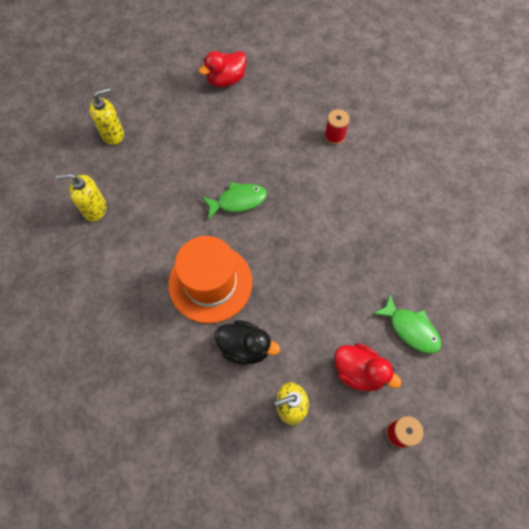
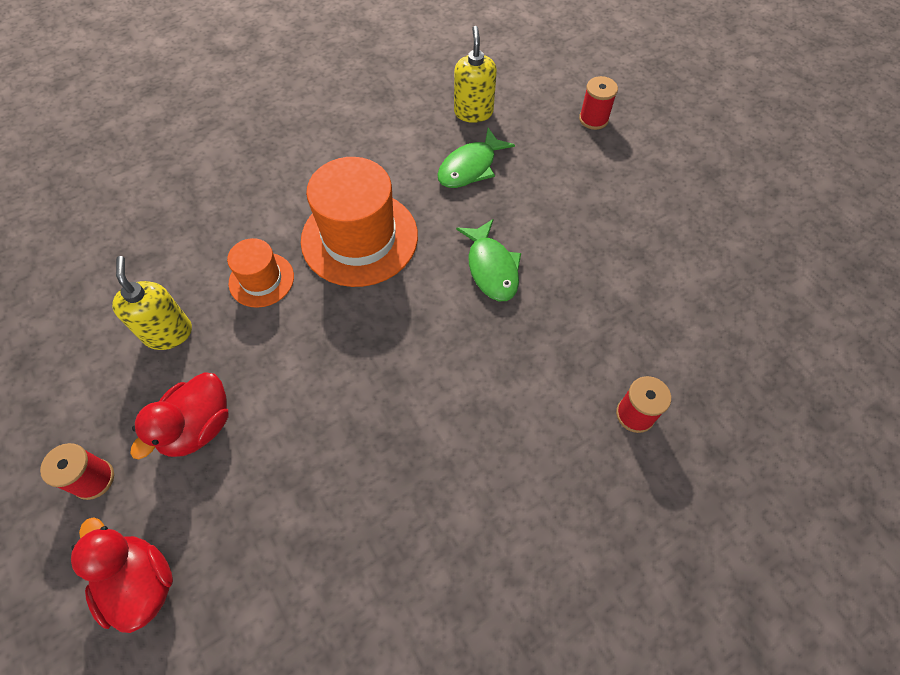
camera: 90 degrees right, 5 degrees down
yellow soap dispenser [89,88,124,145] -> red spool [579,76,618,130]
red duck [199,51,246,87] -> red duck moved to [71,517,173,633]
black duck [215,320,280,365] -> orange hat [227,238,294,308]
green fish [372,294,442,354] -> green fish moved to [437,128,515,188]

